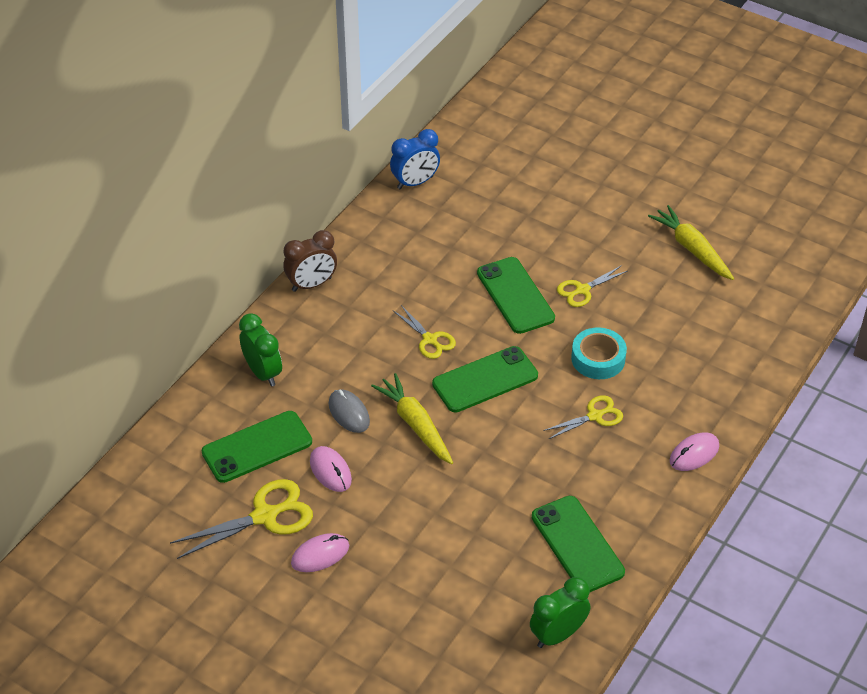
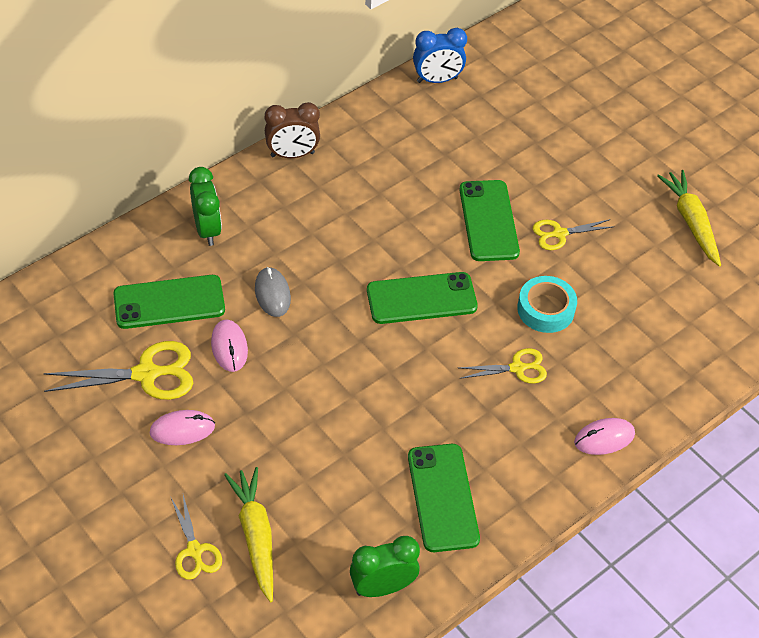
camera: 15 degrees right, 5 degrees up
yellow carrot [371,373,453,464] -> yellow carrot moved to [224,467,273,602]
yellow scissors [393,305,456,359] -> yellow scissors moved to [170,495,222,580]

